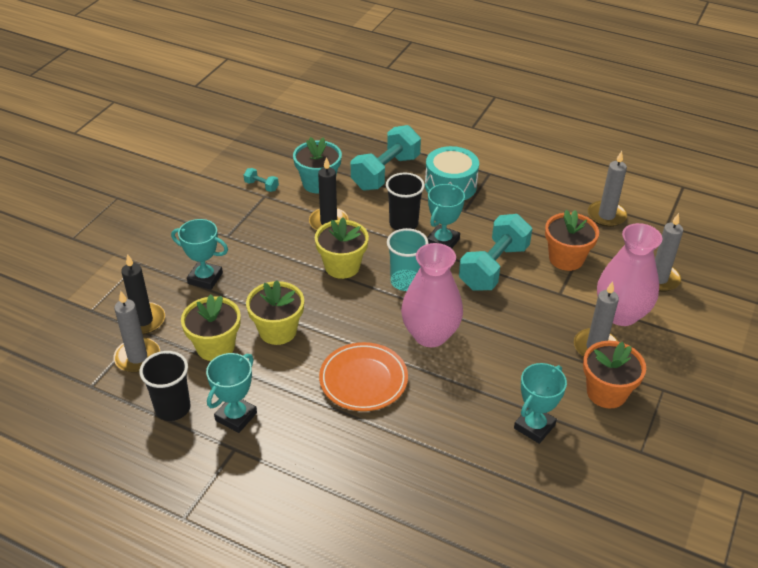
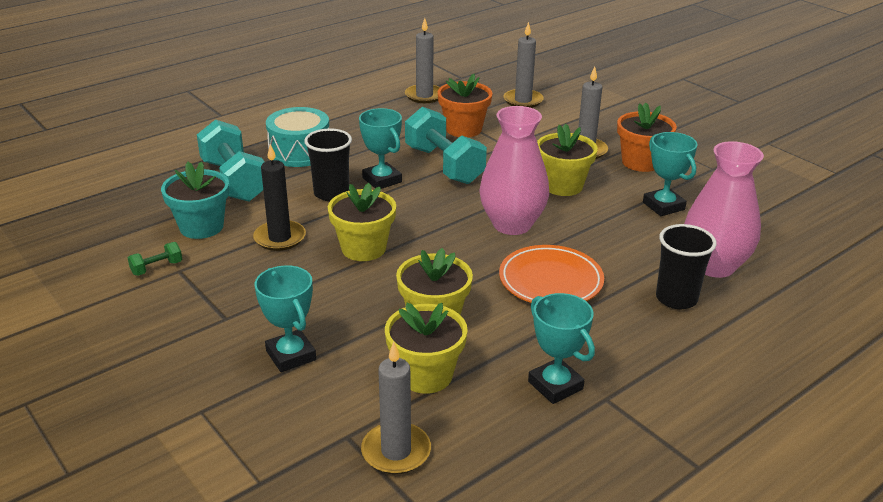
camera: 65 degrees left, 10 degrees down
black candle [121,254,165,335] -> none
black cup [139,351,191,421] -> black cup moved to [656,224,717,309]
turquoise trophy [171,219,228,290] -> turquoise trophy turned 75 degrees counterclockwise [254,265,316,372]
turquoise dumbbell [244,168,279,192] -> green dumbbell [128,242,182,276]
turquoise cup [387,228,428,291] -> none
pink vase [597,223,663,326] -> pink vase moved to [684,141,764,278]
none -> yellow flower pot [537,124,598,196]

